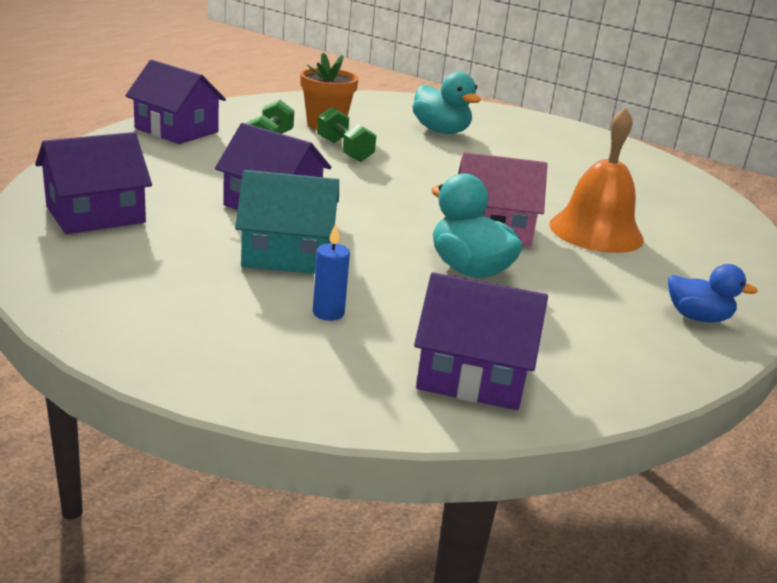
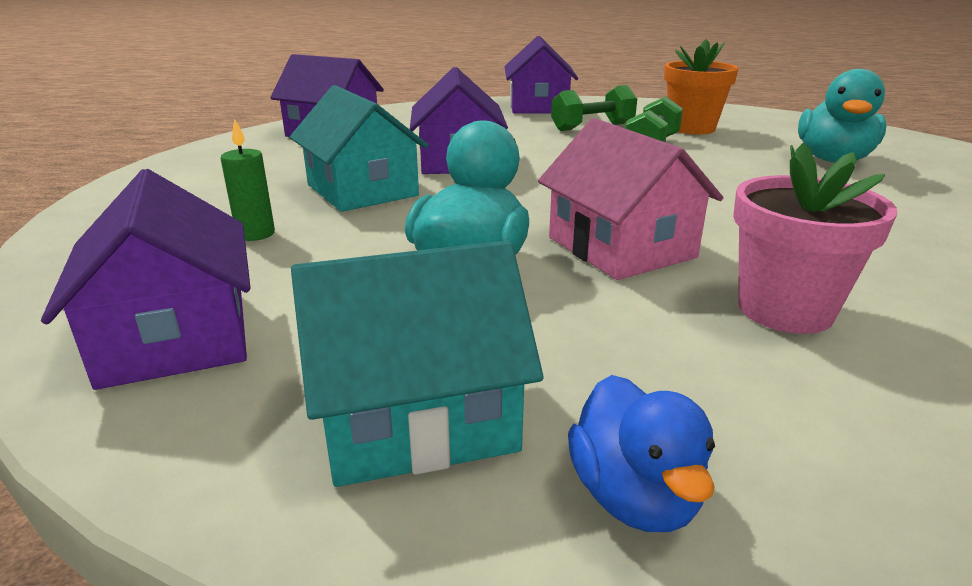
camera: 60 degrees right, 0 degrees up
blue candle [313,223,350,321] -> green candle [221,118,275,241]
orange bell [549,107,644,253] -> pink flower pot [733,143,898,334]
none -> turquoise house [291,240,544,487]

